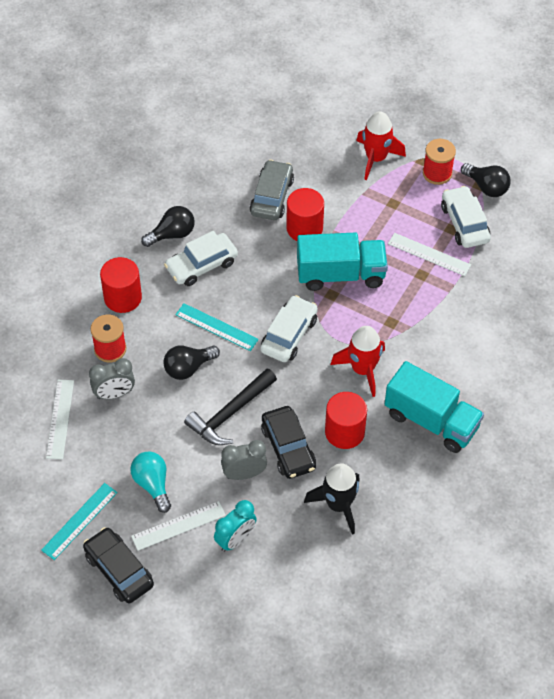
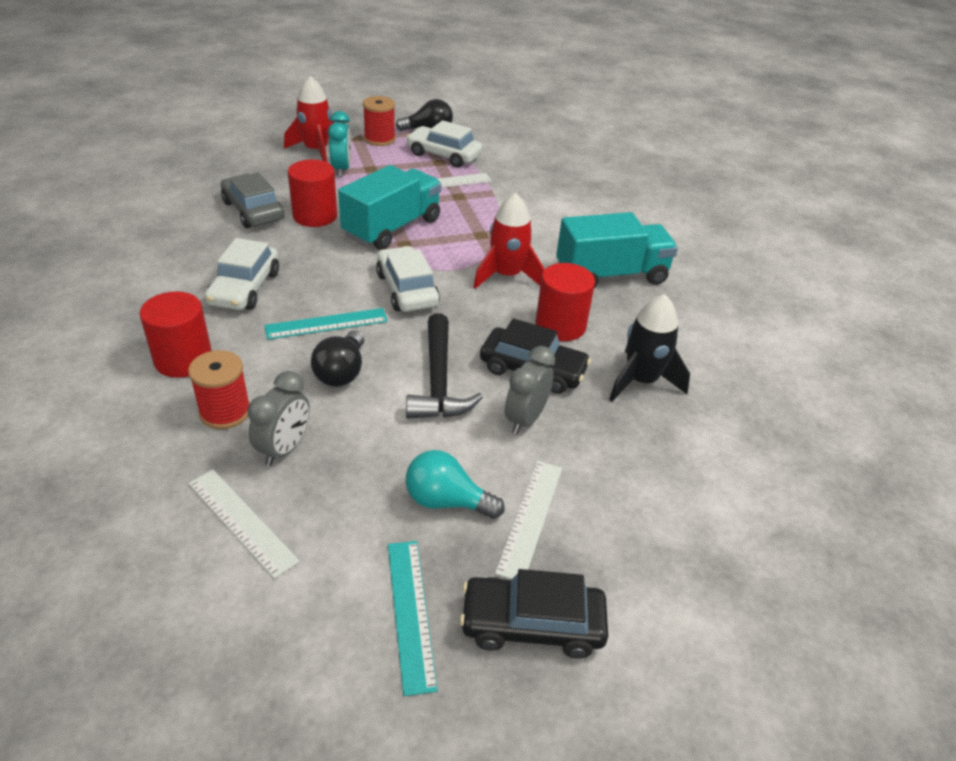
camera: 50 degrees left, 15 degrees down
black light bulb [141,206,195,247] -> none
turquoise clock [214,500,257,552] -> turquoise clock moved to [328,111,351,177]

